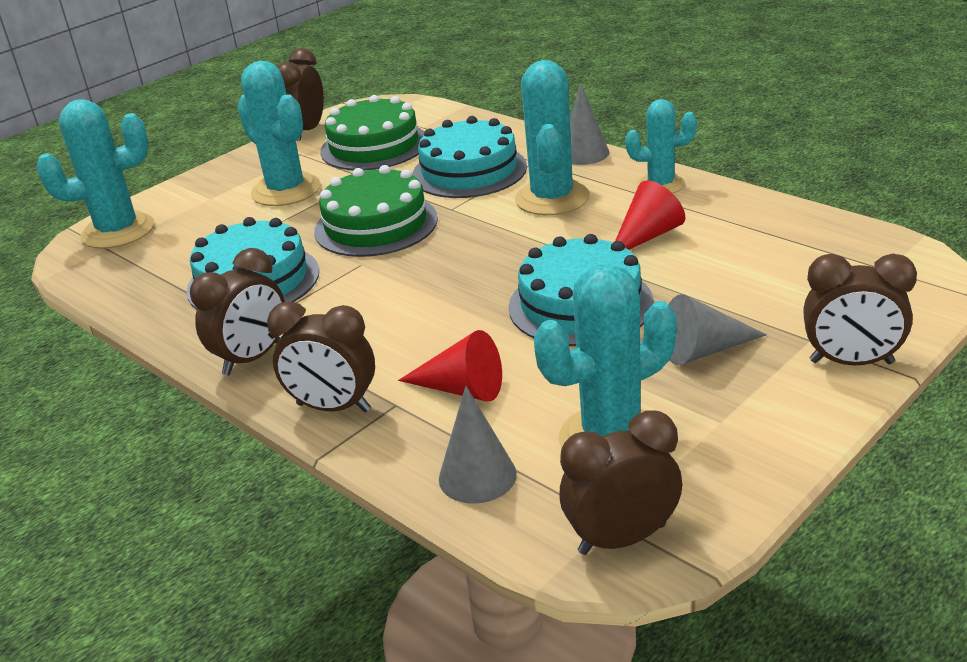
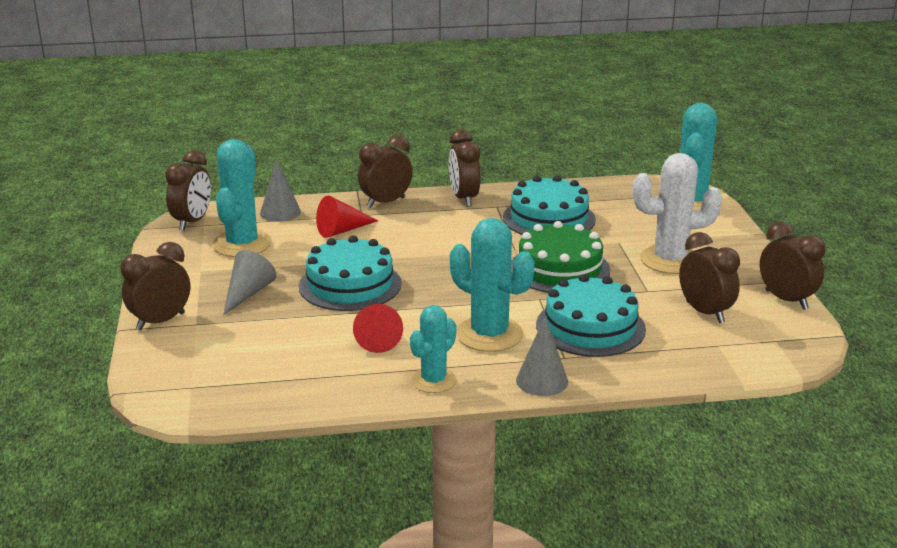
camera: 125 degrees right, 5 degrees down
turquoise cactus [238,61,321,206] -> white cactus [632,153,722,274]
green cake [320,95,424,170] -> brown clock [679,232,740,323]

